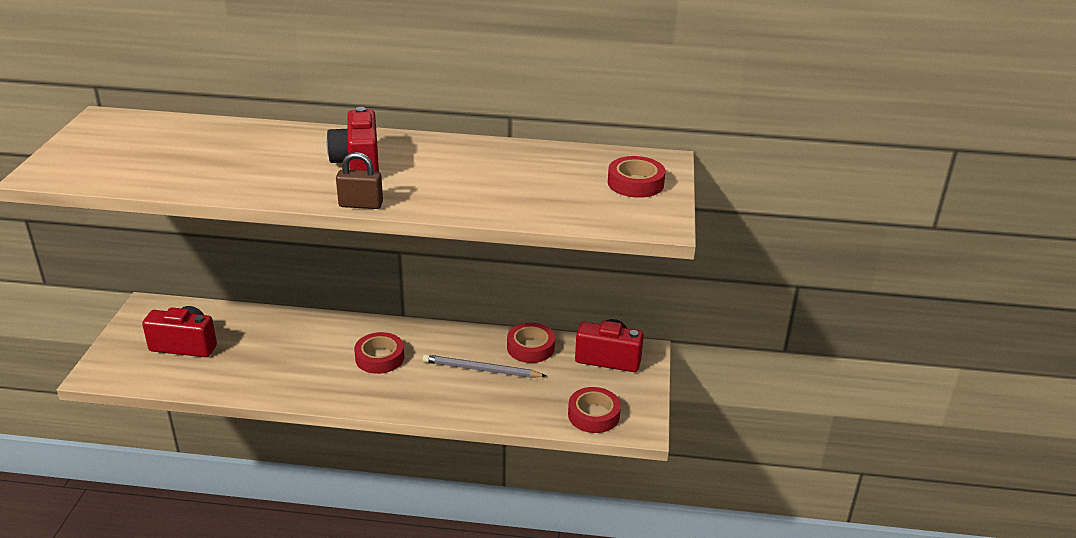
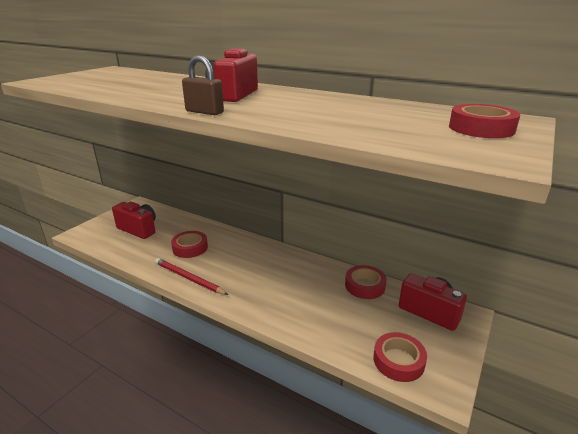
camera: 25 degrees right, 5 degrees down
red tape [354,332,404,374] -> red tape moved to [171,231,208,258]
grey pencil [423,354,546,378] -> none
none -> red pencil [155,258,228,295]

